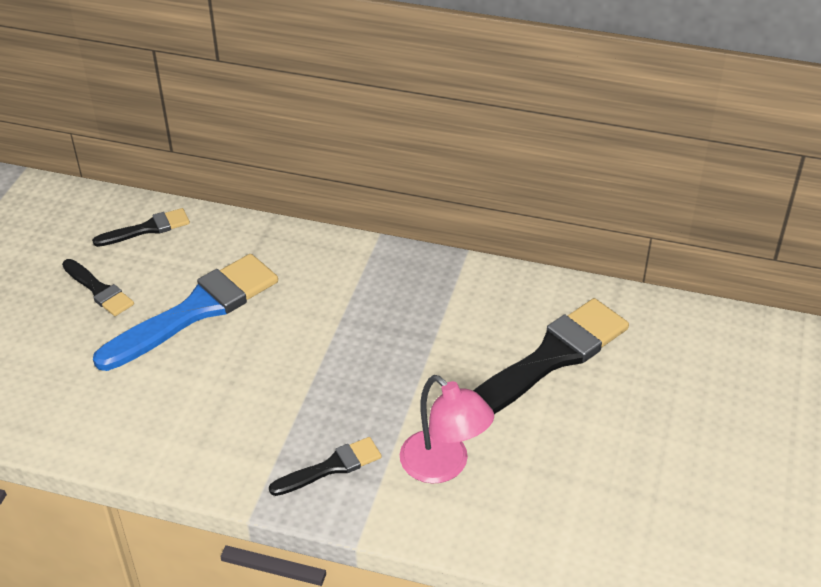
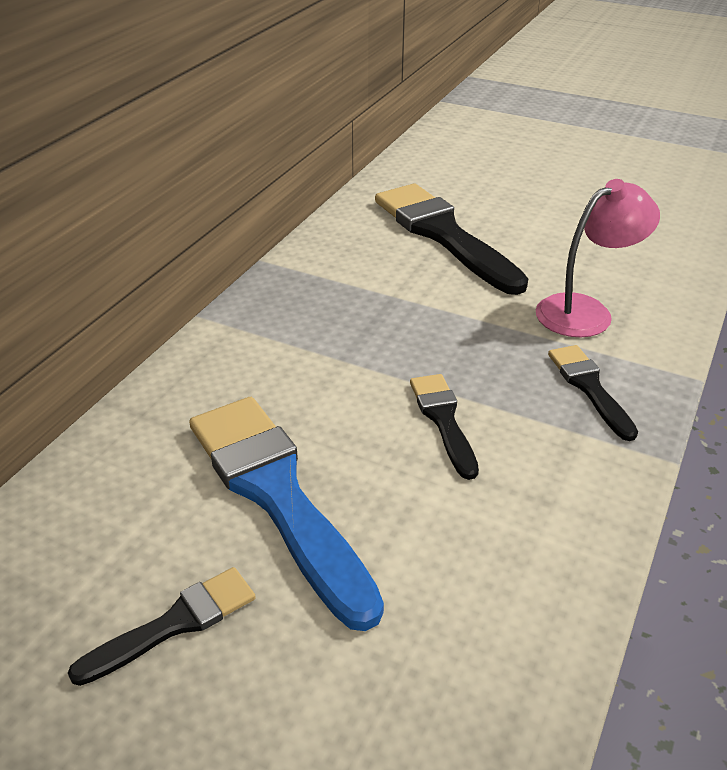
camera: 80 degrees left, 5 degrees down
black brush [92,208,190,247] -> black brush moved to [410,374,479,480]

